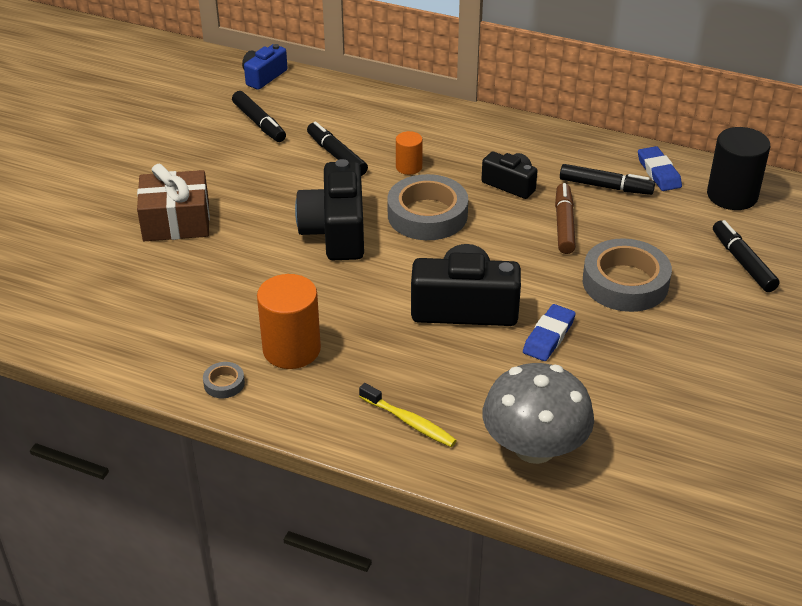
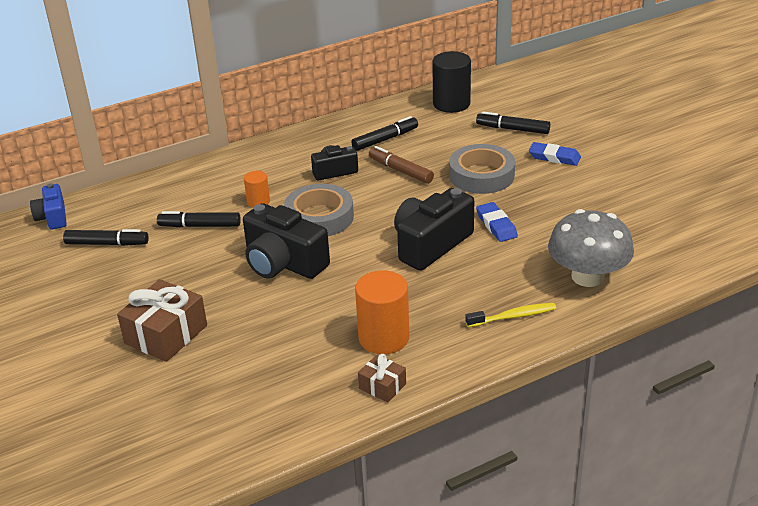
camera: 50 degrees left, 5 degrees down
grey tape [203,362,245,398] -> brown gift [358,354,406,403]
blue eraser [638,146,682,191] -> blue eraser moved to [529,142,581,166]

